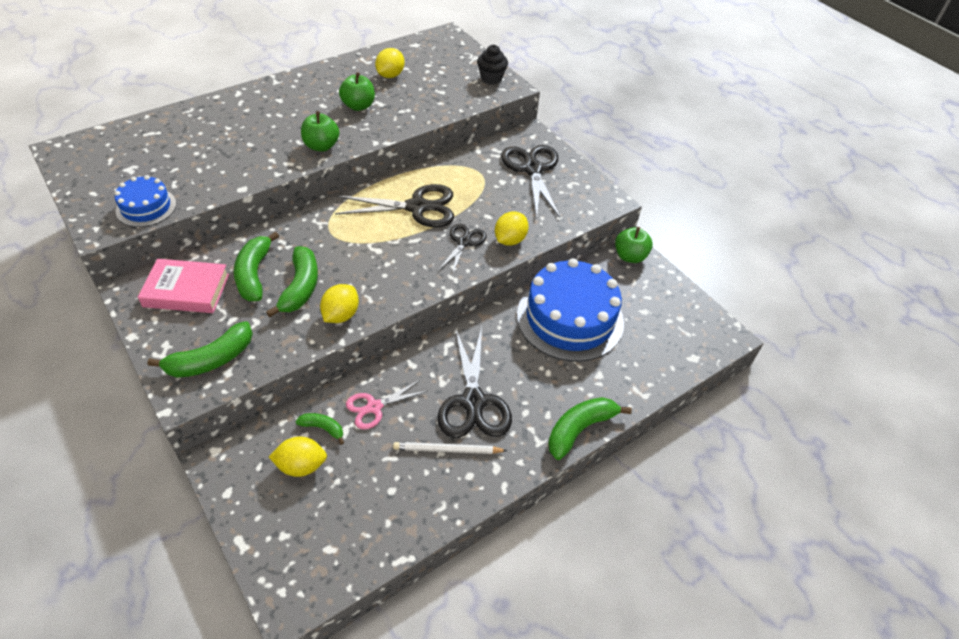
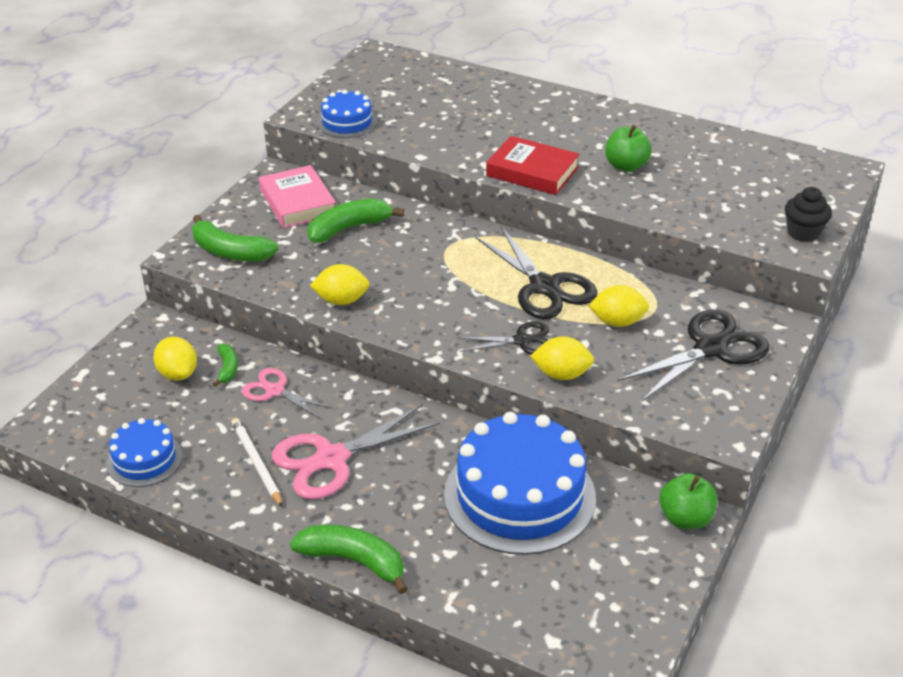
camera: 65 degrees right, 10 degrees down
green banana [266,246,318,317] -> none
green apple [301,111,339,152] -> red book [486,136,580,195]
yellow lemon [375,48,405,78] -> yellow lemon moved to [588,285,649,327]
black scissors [438,327,512,438] -> pink scissors [272,404,440,500]
none -> blue cake [107,418,183,487]

